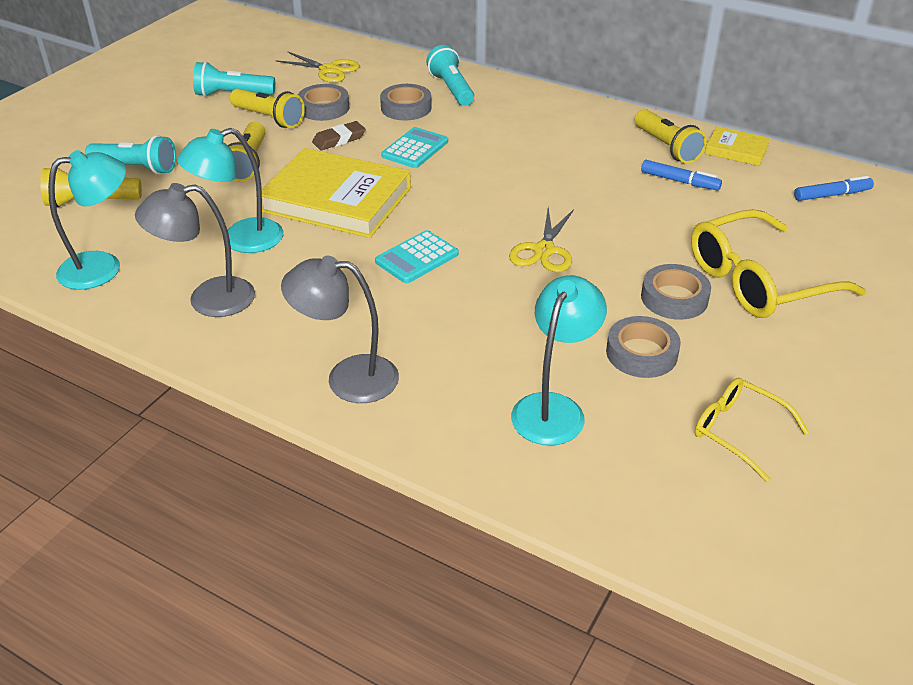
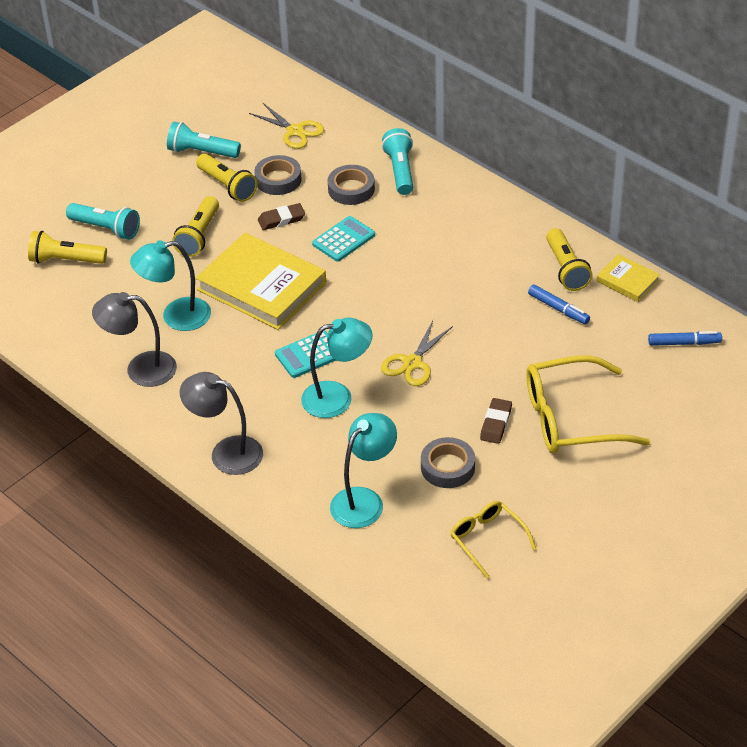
camera: 15 degrees right, 5 degrees up
turquoise lamp [48,150,126,290] -> turquoise lamp moved to [301,318,373,418]
grey tape [641,264,711,320] -> brown eraser [480,398,512,444]

